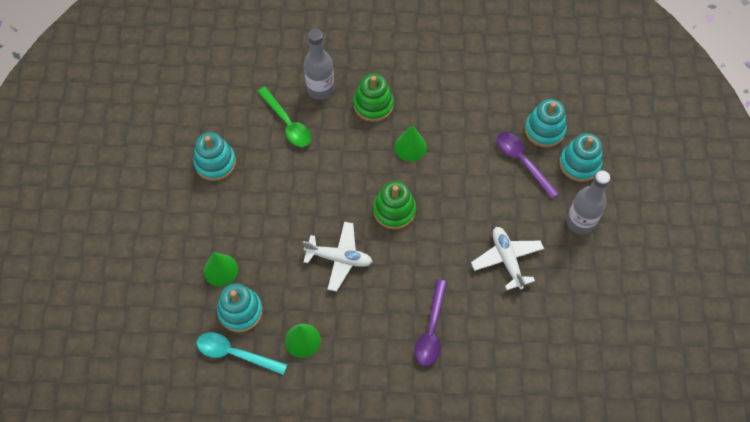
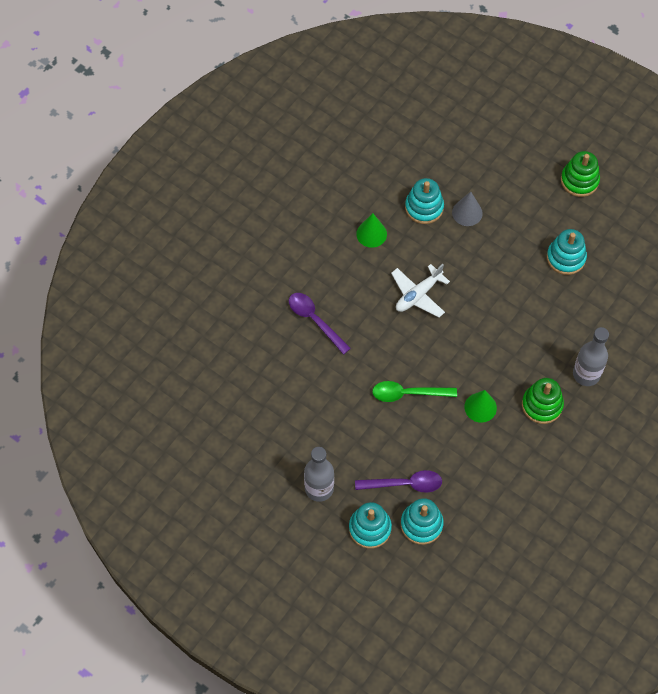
camera: 125 degrees right, 0 degrees up
turquoise spoon [196,332,287,375] -> none
green cone [204,252,238,286] -> grey cone [452,192,483,226]
green spoon [257,87,311,147] -> green spoon moved to [372,381,457,402]
green stacking toy [373,181,416,230] -> green stacking toy moved to [561,151,600,197]
white plane [471,227,544,290] -> none

